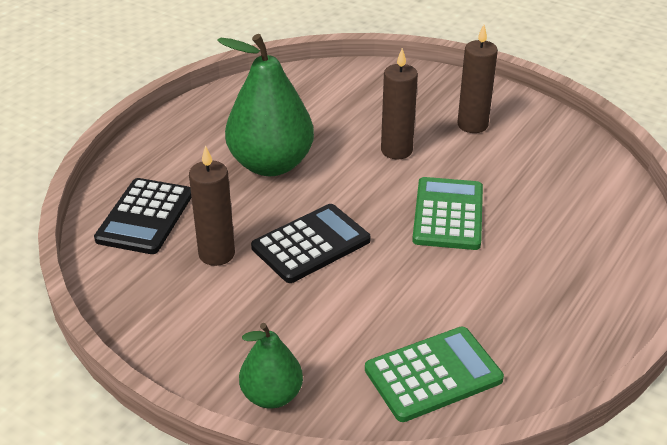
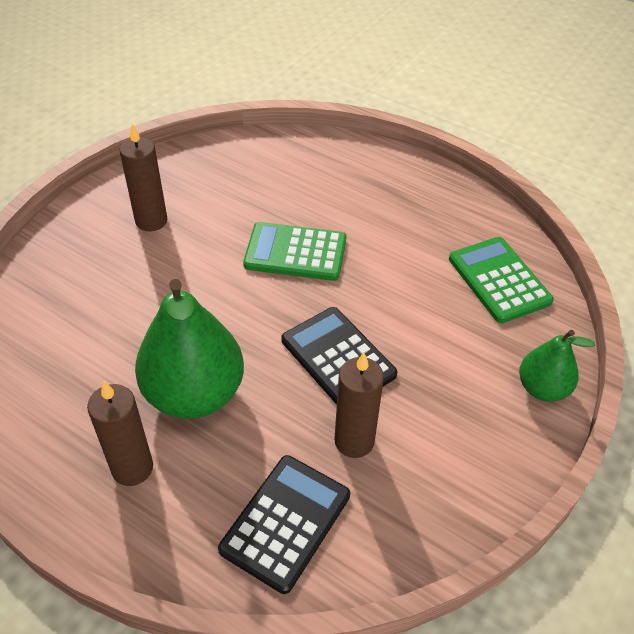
camera: 90 degrees left, 10 degrees up
black calculator [94,178,192,254] -> black calculator turned 75 degrees counterclockwise [218,455,350,594]
brown candle [381,48,418,159] -> brown candle moved to [87,380,153,486]

